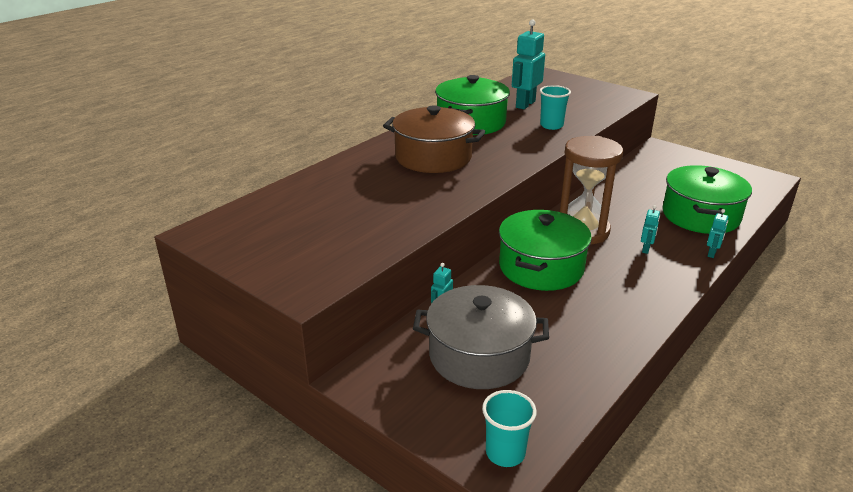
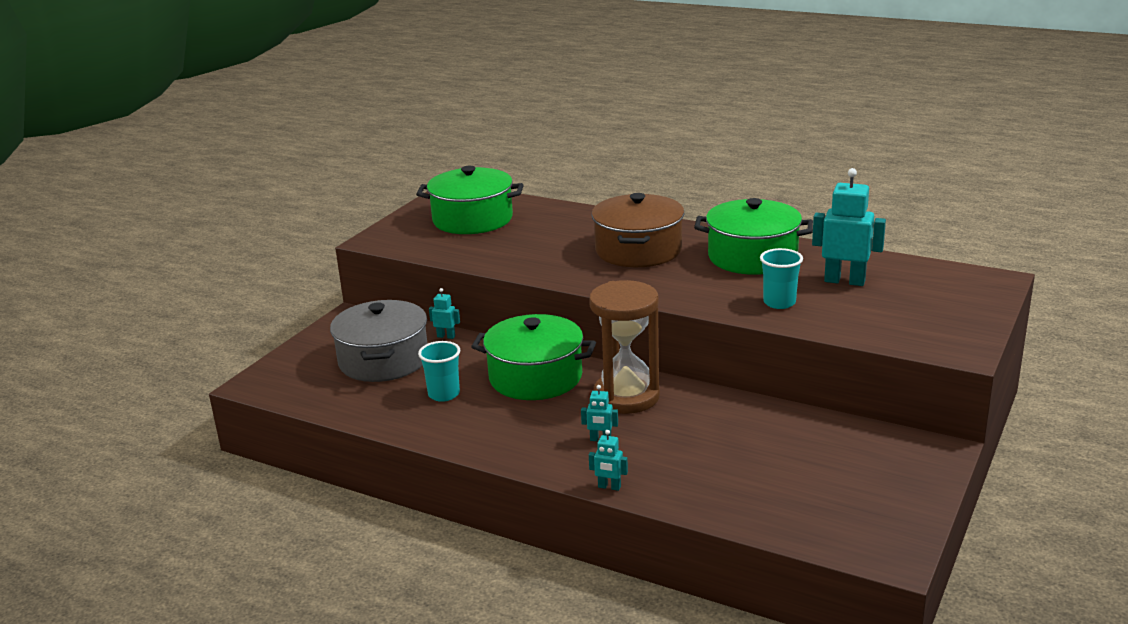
camera: 80 degrees right, 5 degrees down
turquoise cup [482,390,537,467] -> turquoise cup moved to [418,341,460,402]
green pot [663,165,752,234] -> green pot moved to [416,166,523,234]

